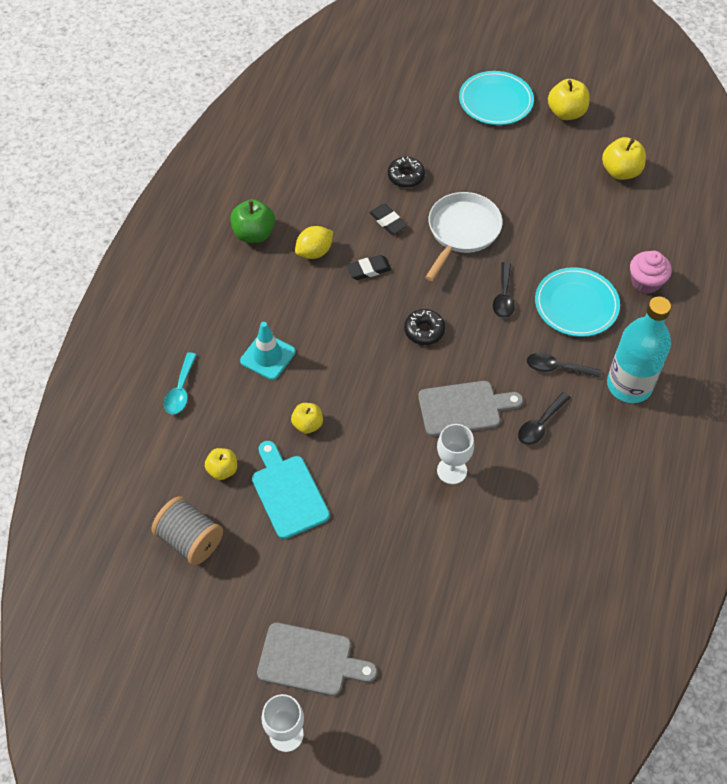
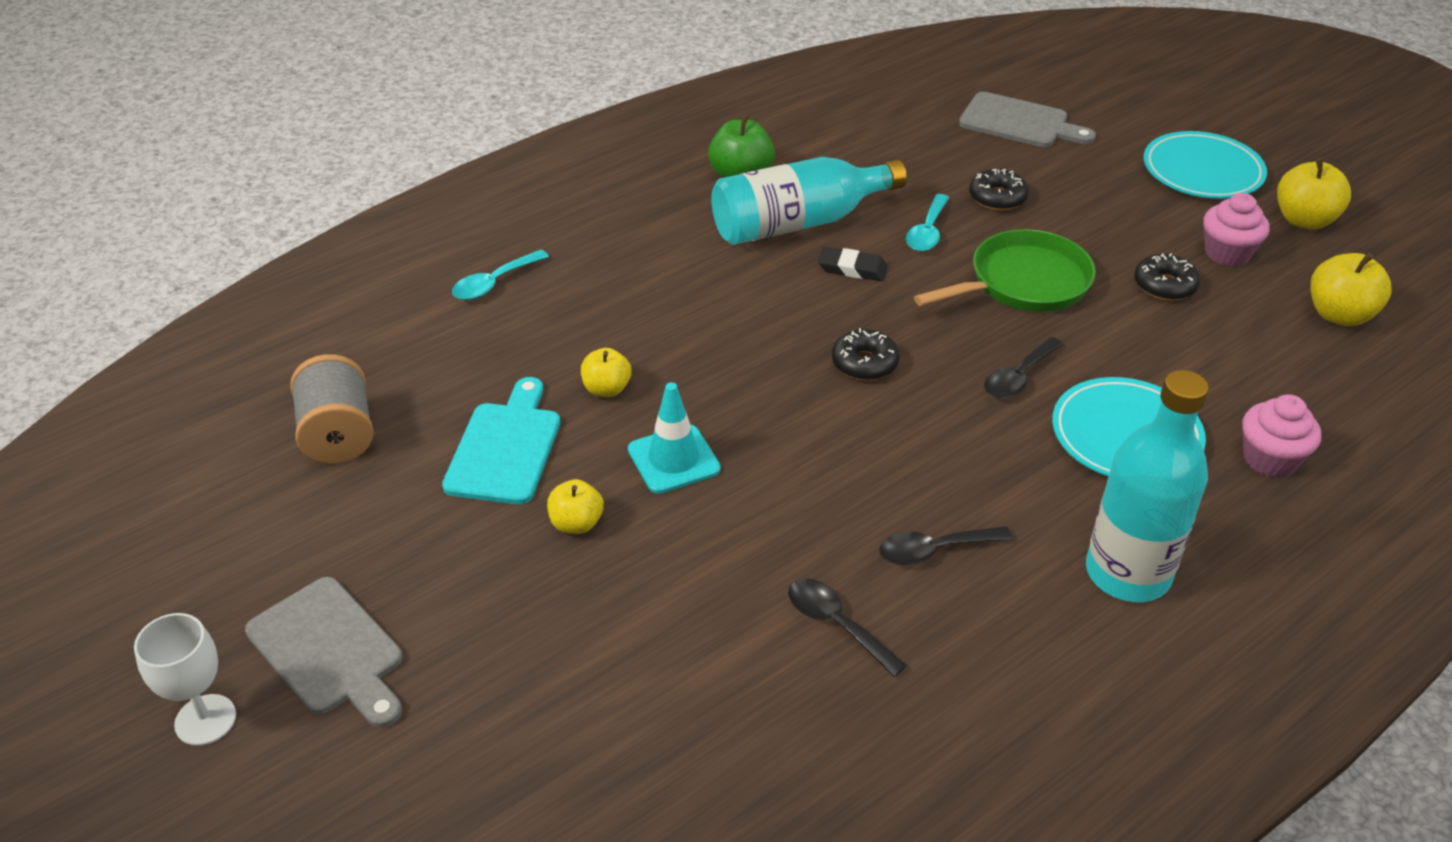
camera: 35 degrees right, 15 degrees down
yellow apple [205,448,237,480] -> yellow apple moved to [547,479,604,534]
turquoise traffic cone [240,322,296,380] -> turquoise traffic cone moved to [628,382,721,494]
yellow lemon [295,226,333,259] -> turquoise bottle [711,157,907,245]
black eraser [369,204,407,235] -> turquoise spoon [906,194,949,251]
grey cutting board [418,381,523,436] -> grey cutting board moved to [959,92,1096,147]
white pan [425,192,503,281] -> green pan [914,229,1096,312]
white goblet [437,424,474,484] -> none
black spoon [527,353,601,378] -> black spoon moved to [788,578,907,677]
none -> black donut [1134,253,1200,301]
none -> pink cupcake [1203,193,1270,266]

